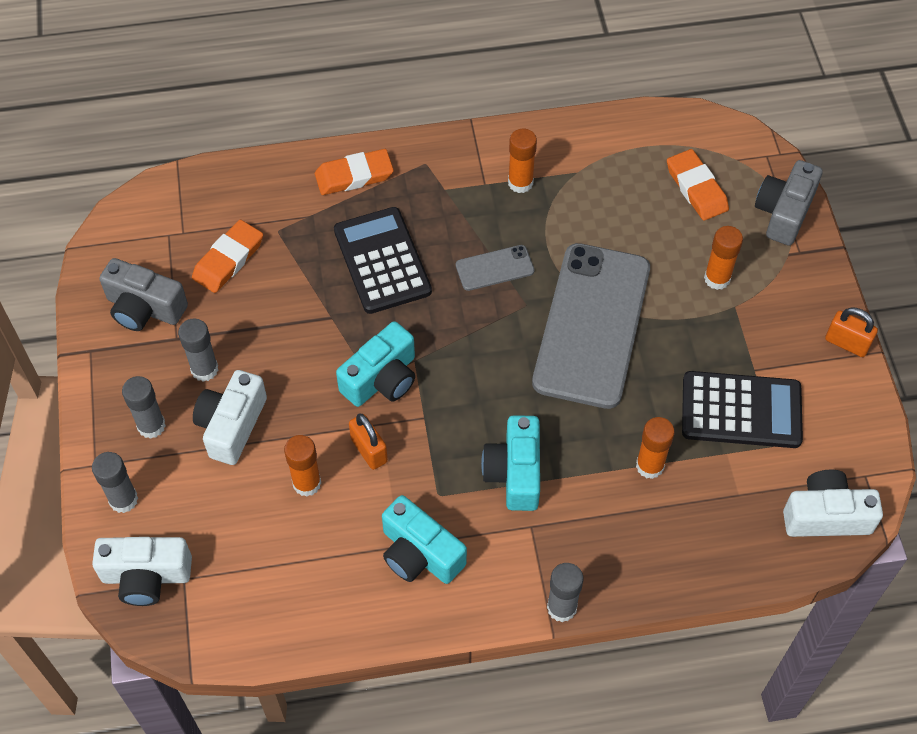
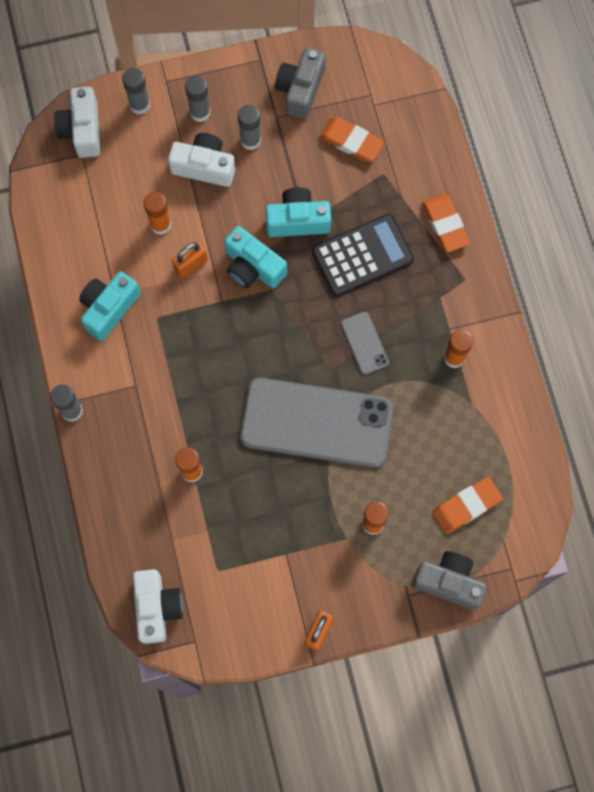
camera: 85 degrees right, 15 degrees up
turquoise camera [481,415,540,511] -> turquoise camera moved to [266,187,331,237]
black calculator [682,371,803,448] -> none

